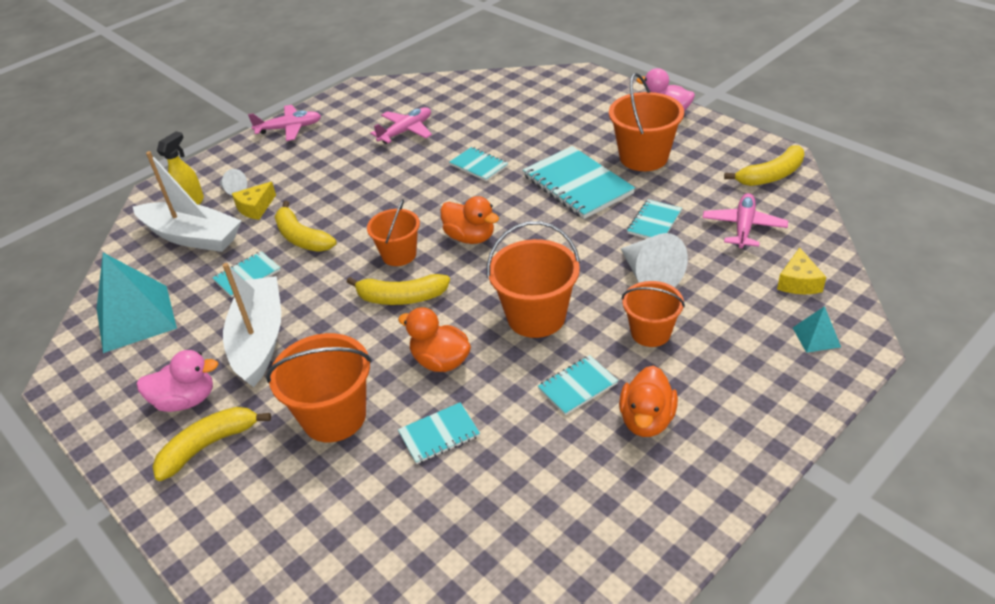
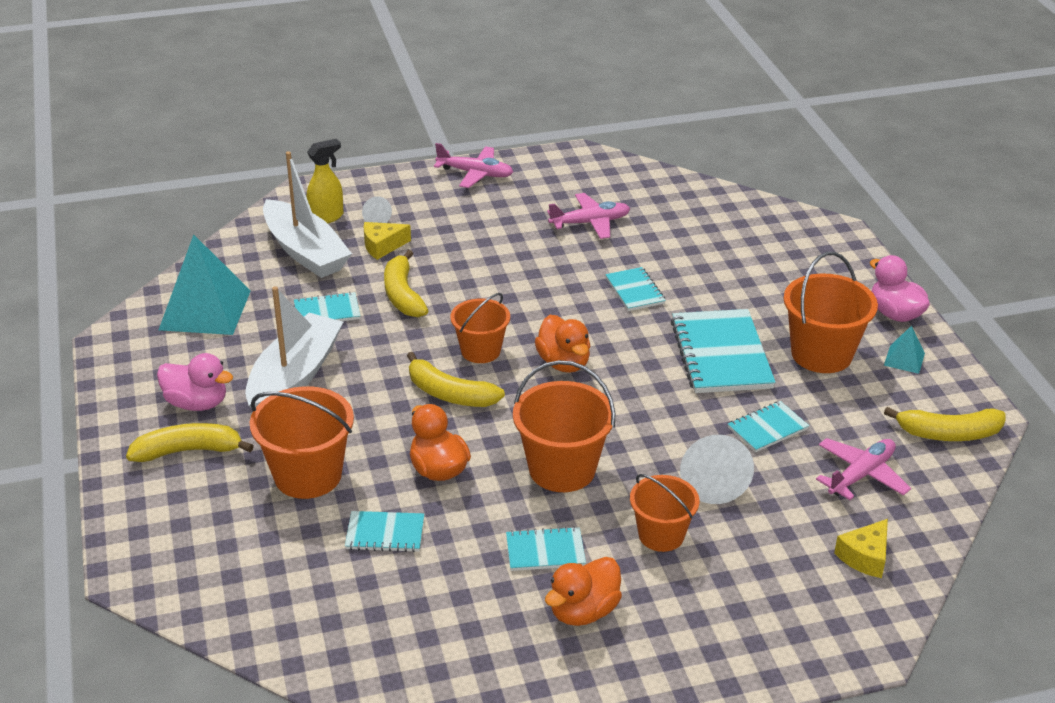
camera: 25 degrees right, 5 degrees down
turquoise pyramid [793,306,841,353] -> turquoise pyramid moved to [884,326,925,374]

